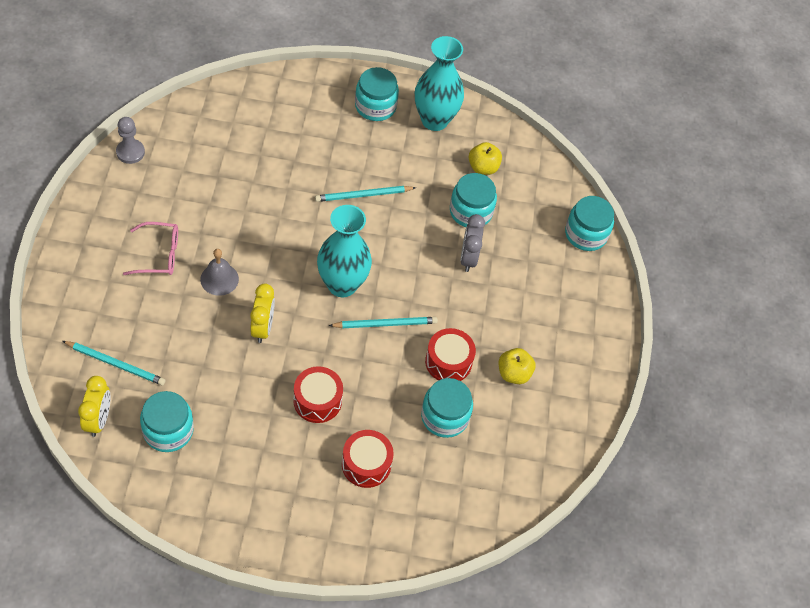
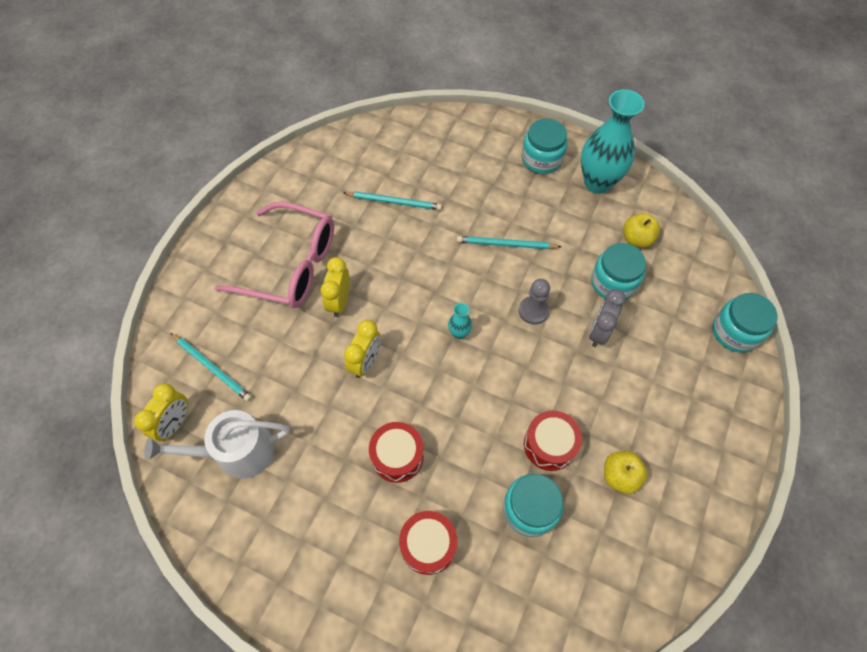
camera: 25 degrees right, 5 degrees up
grey pawn [116,117,145,164] -> grey pawn moved to [519,279,550,325]
pink glasses [123,222,178,275] -> pink glasses [215,202,334,308], size x1.85
turquoise jar [140,391,194,452] -> white watering can [145,410,290,479]
grey bell [200,249,239,296] -> yellow clock [320,257,350,317]
turquoise vase [317,205,372,297] -> turquoise vase [448,303,472,339], size x0.42
turquoise pencil [329,317,438,328] -> turquoise pencil moved to [344,191,442,210]

